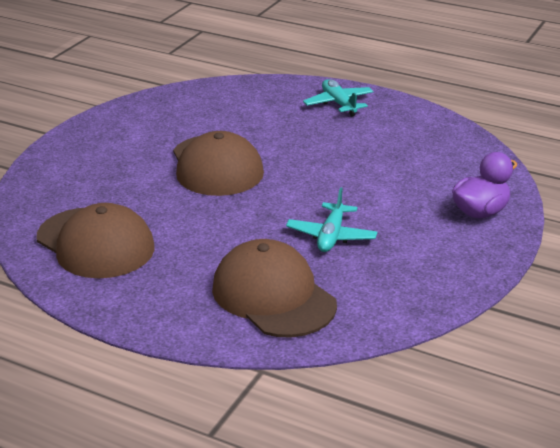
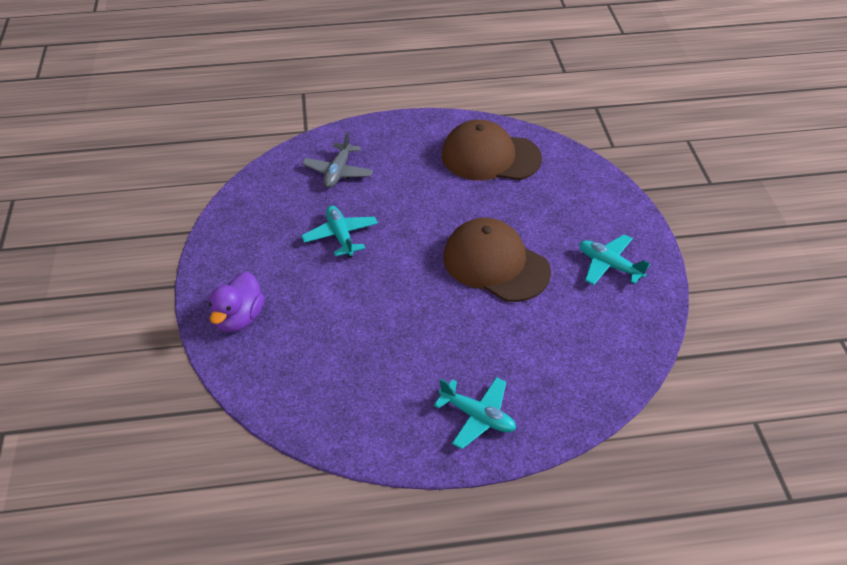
camera: 145 degrees right, 15 degrees up
brown cap [212,239,337,338] -> grey plane [302,131,373,188]
none -> turquoise plane [579,234,650,285]

